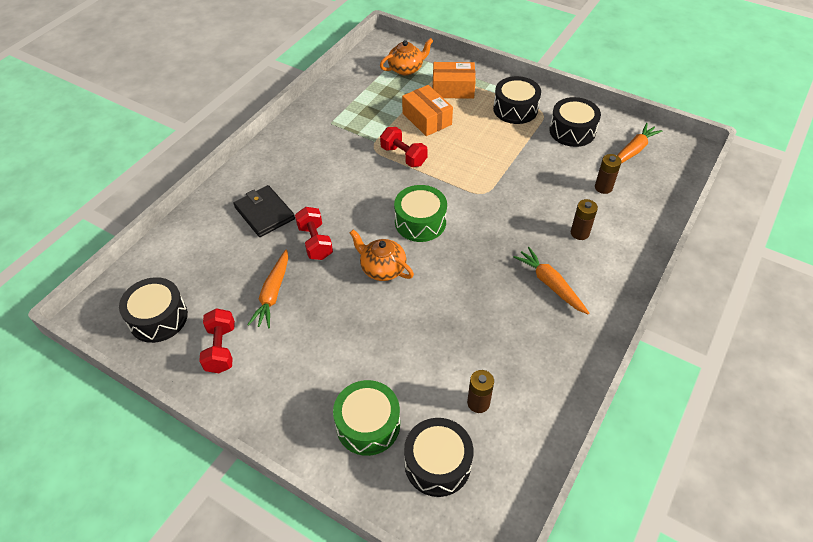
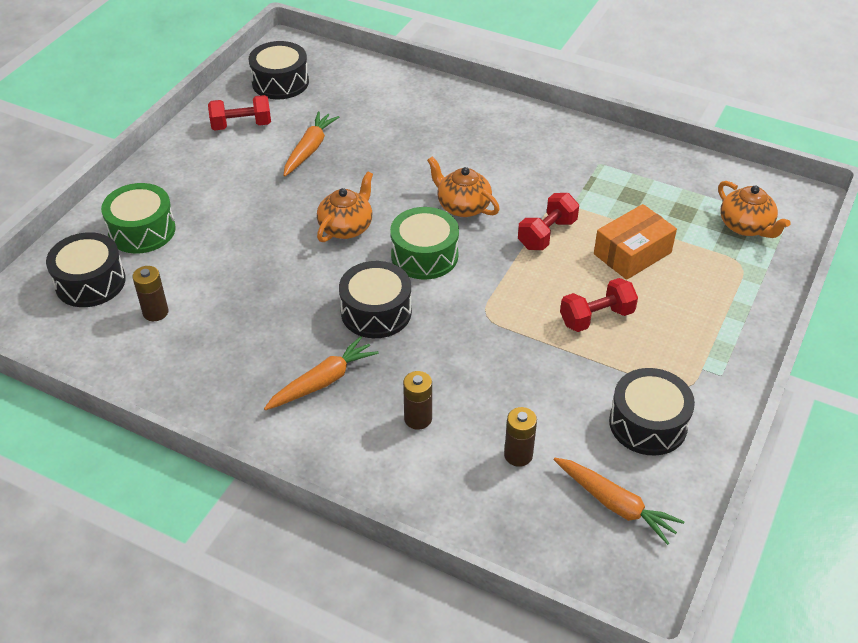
camera: 85 degrees right, 5 degrees down
black wallet [233,185,295,237] -> none
orange carrot [247,249,288,328] -> orange carrot turned 105 degrees clockwise [284,111,339,177]
red dumbbell [295,207,333,260] -> red dumbbell moved to [560,278,638,332]
orange box [433,62,476,99] -> none
black drum [493,76,541,124] -> black drum moved to [339,261,412,338]
none -> orange teapot [427,157,500,217]

